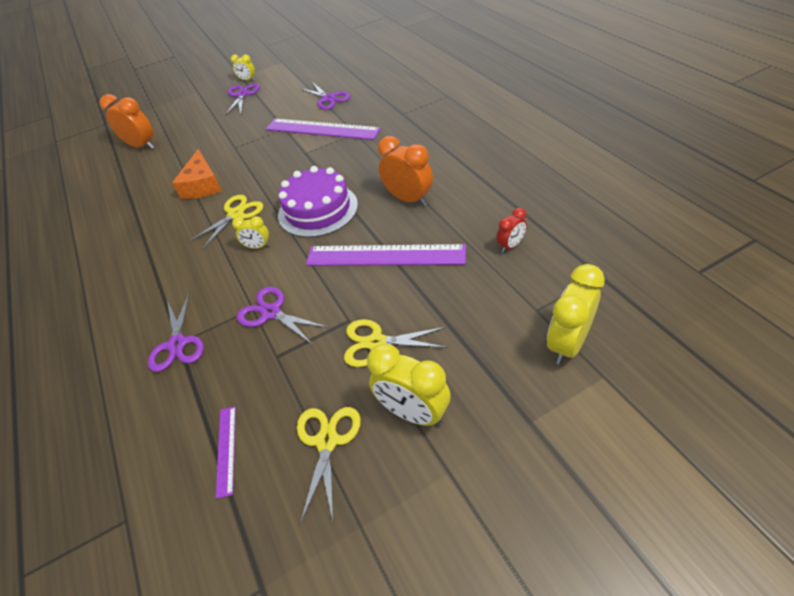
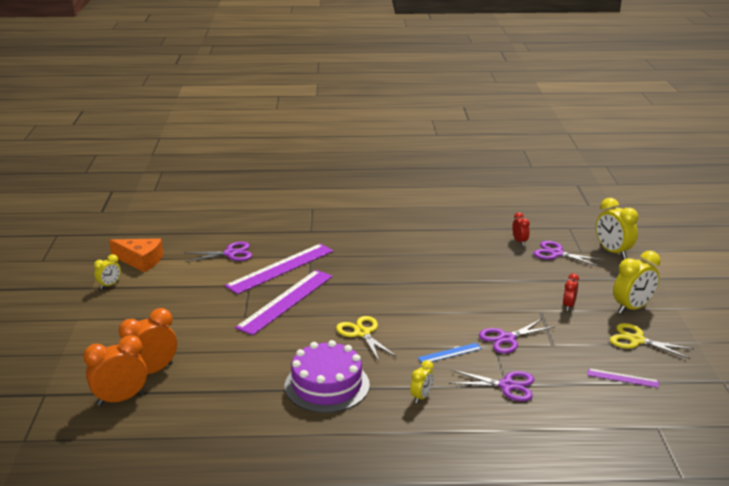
camera: 70 degrees left, 20 degrees down
orange cheese [172,149,221,199] -> orange cheese moved to [109,238,163,272]
purple scissors [225,83,260,116] -> purple scissors moved to [534,241,604,267]
yellow clock [232,216,270,249] -> yellow clock moved to [410,360,434,403]
purple cake [278,166,358,238] -> purple cake moved to [284,340,370,413]
purple ruler [306,244,466,266] -> purple ruler moved to [235,270,333,335]
yellow scissors [344,319,448,367] -> red clock [563,274,579,311]
orange clock [378,136,433,206] -> orange clock moved to [83,335,147,406]
none -> blue ruler [418,343,482,363]

